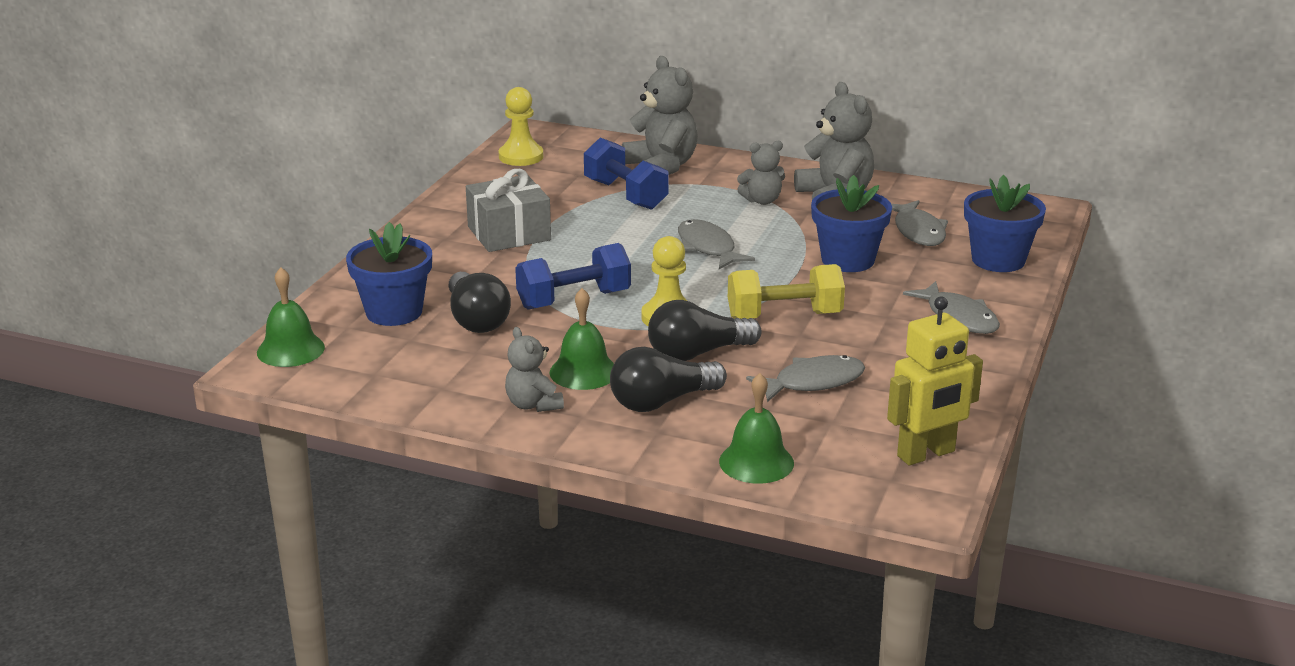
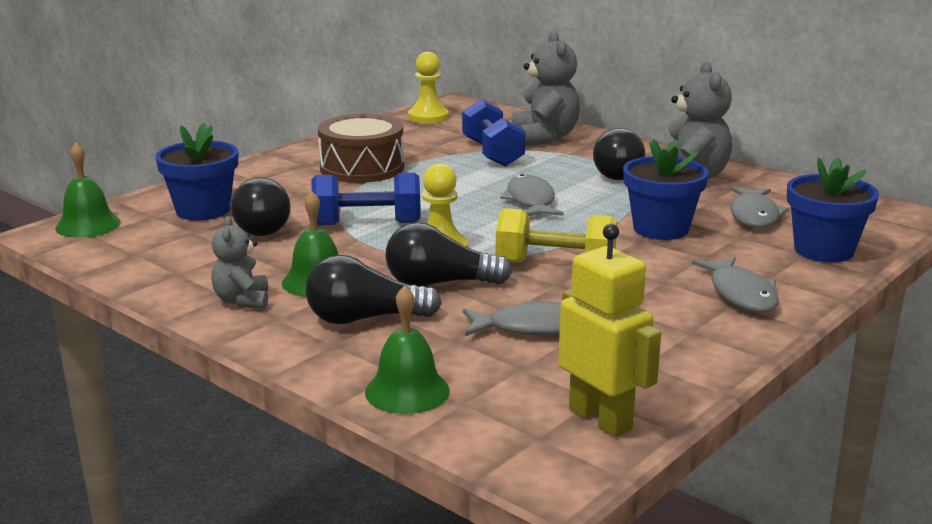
camera: 20 degrees right, 5 degrees down
grey gift [466,169,551,252] -> brown drum [318,114,404,183]
grey teddy bear [737,141,785,205] -> black light bulb [593,128,645,180]
yellow robot [887,297,983,465] -> yellow robot turned 120 degrees counterclockwise [558,224,661,437]

